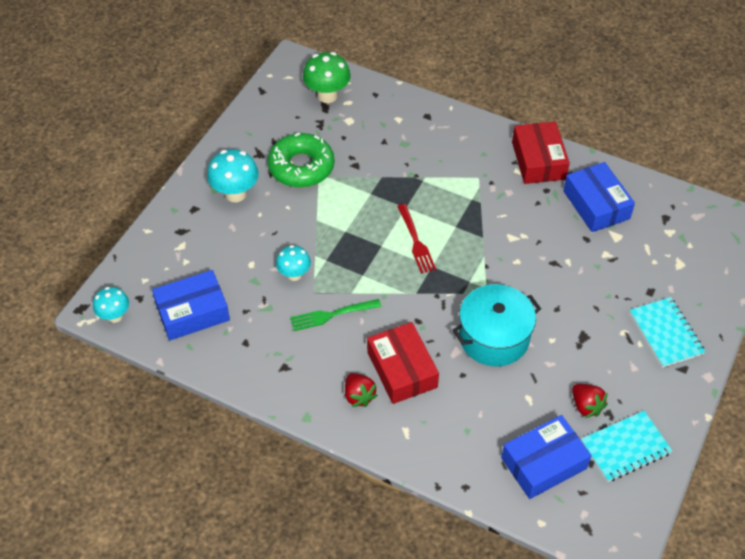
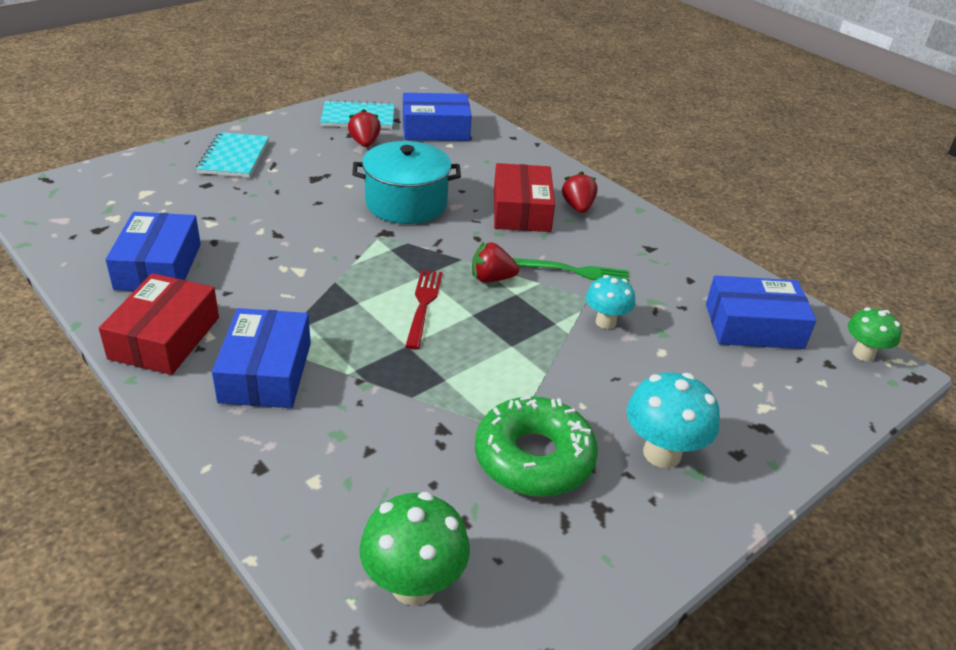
camera: 160 degrees left, 15 degrees down
turquoise mushroom [93,287,129,323] -> green mushroom [848,307,902,362]
none -> blue box [212,308,311,408]
none -> red strawberry [472,242,519,283]

